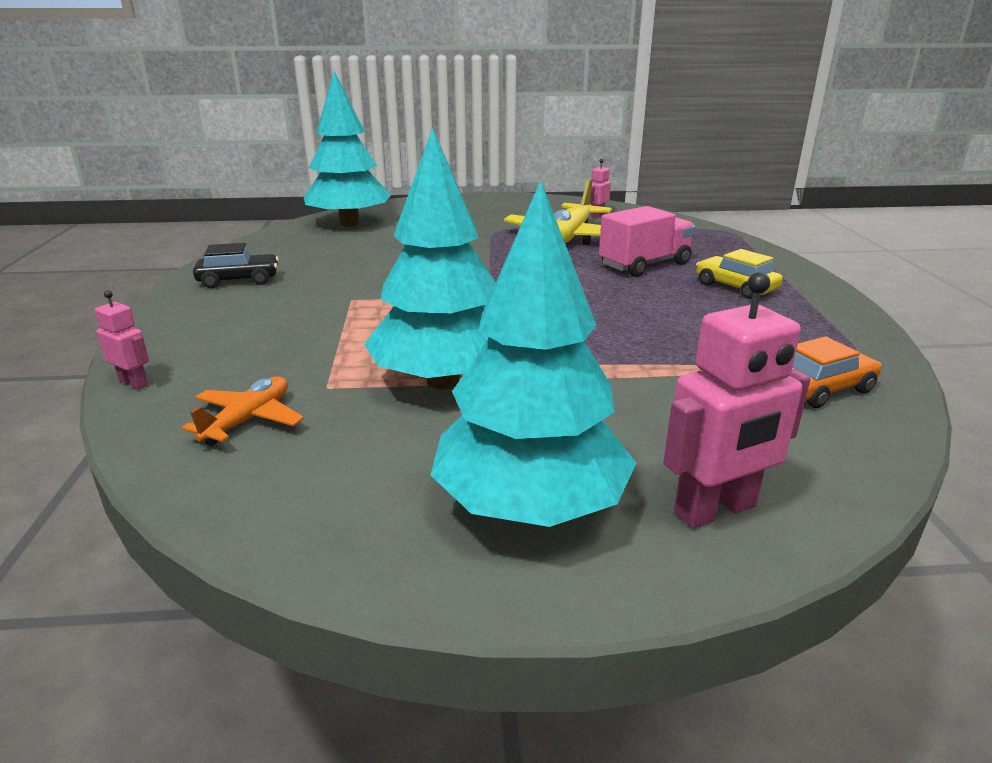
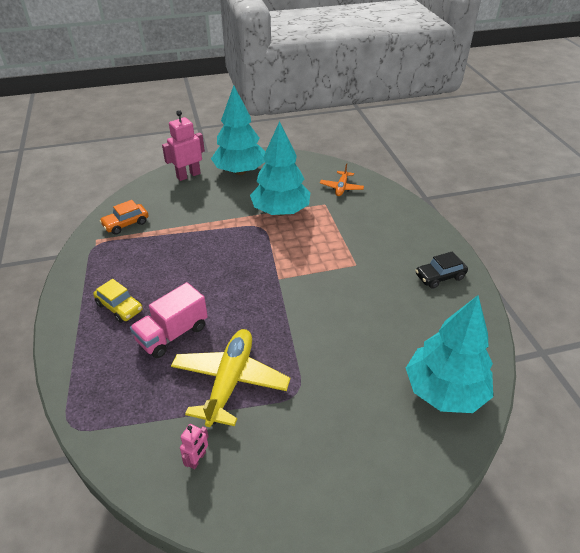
camera: 170 degrees right, 15 degrees up
pink robot [95,291,149,390] -> none

